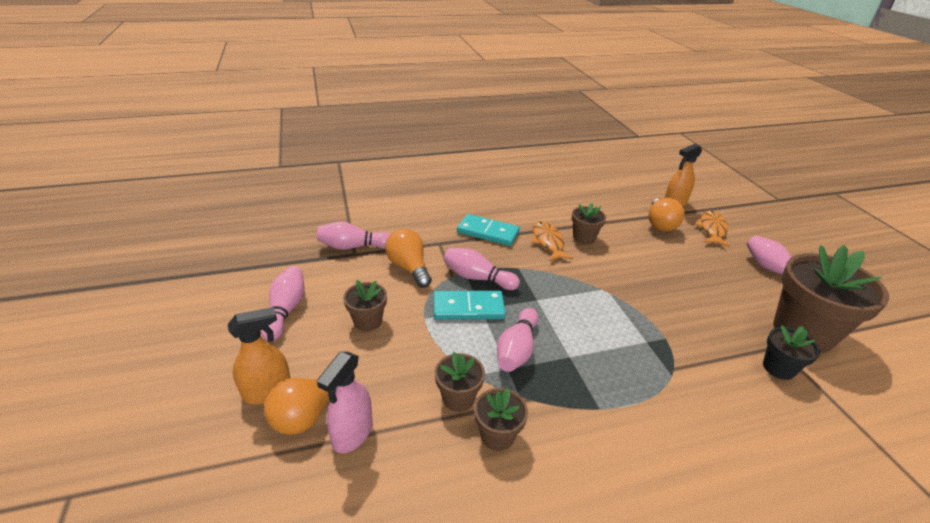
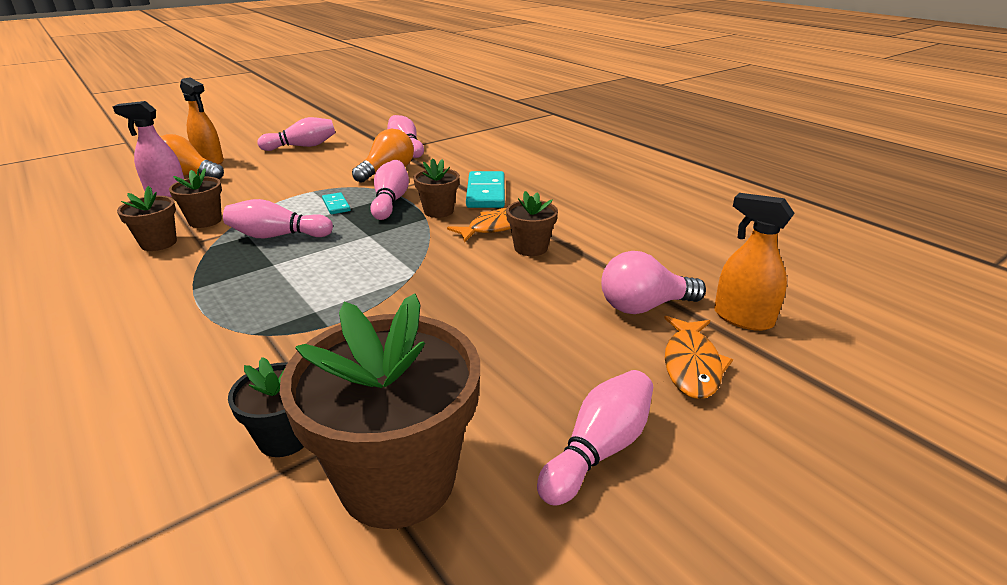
camera: 70 degrees right, 5 degrees down
brown flower pot [343,280,387,331] -> brown flower pot moved to [413,158,460,218]
turquoise domino [434,291,506,320] -> turquoise domino [322,192,351,214], size x0.52
orange light bulb [648,198,685,231] -> pink light bulb [601,251,706,314]
orange fish [695,211,730,247] -> orange fish turned 105 degrees clockwise [664,316,733,399]

